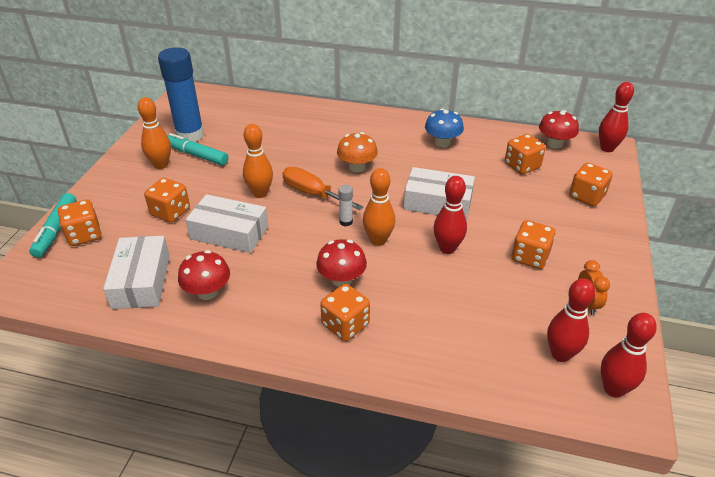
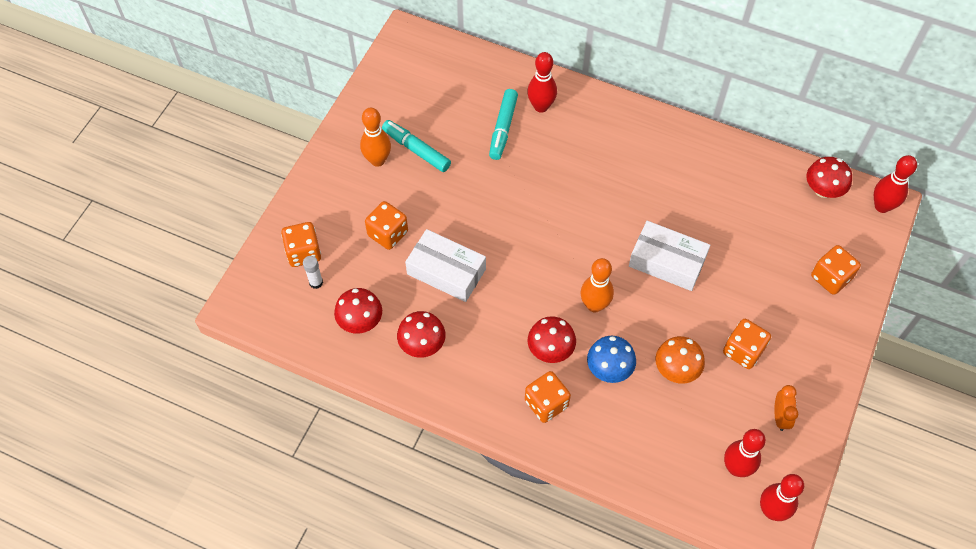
camera: 10 degrees right, 20 degrees up
turquoise marker [29,193,76,258] -> turquoise marker moved to [489,89,518,160]
white box [103,236,170,309] -> red mushroom [334,288,382,334]
blue glue stick [158,47,204,142] -> none
orange bowling pin [243,124,273,198] -> none
orange screwdriver [282,167,364,210] -> none
orange mushroom [337,132,378,172] -> orange mushroom moved to [655,336,705,384]
white glue stick [338,185,353,226] -> white glue stick moved to [303,256,323,289]
blue mushroom [425,109,464,147] -> blue mushroom moved to [587,336,636,383]
red bowling pin [434,176,467,254] -> red bowling pin moved to [527,52,557,113]
orange dice [505,134,546,174] -> none

